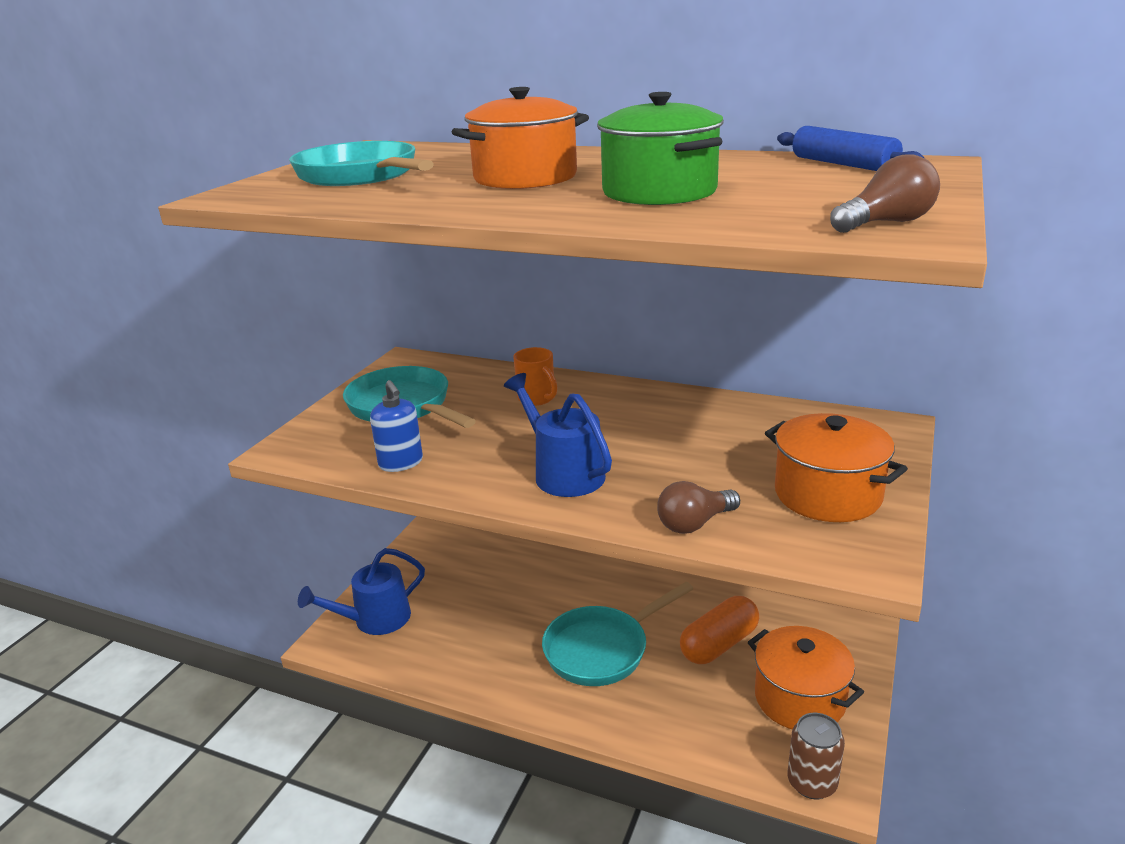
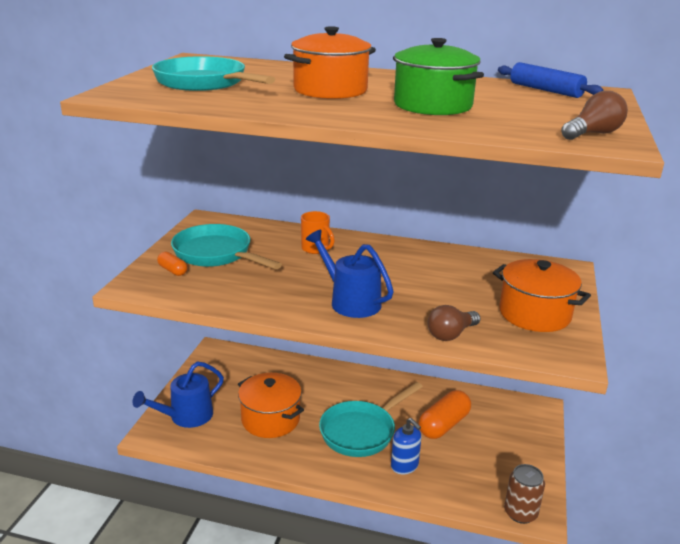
camera: 10 degrees left, 0 degrees up
blue soap dispenser [370,380,423,472] -> blue soap dispenser moved to [391,418,422,474]
orange pot [748,626,864,729] -> orange pot moved to [238,373,304,438]
none -> orange capsule [157,252,187,276]

